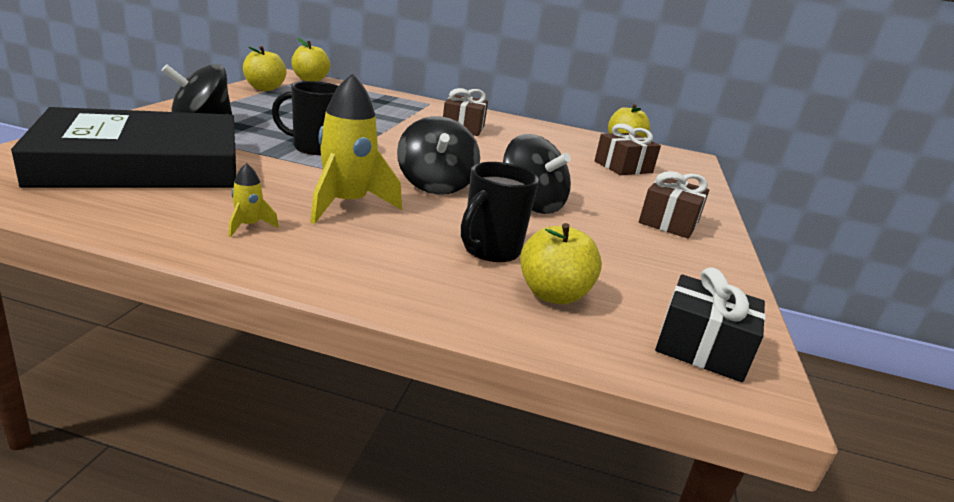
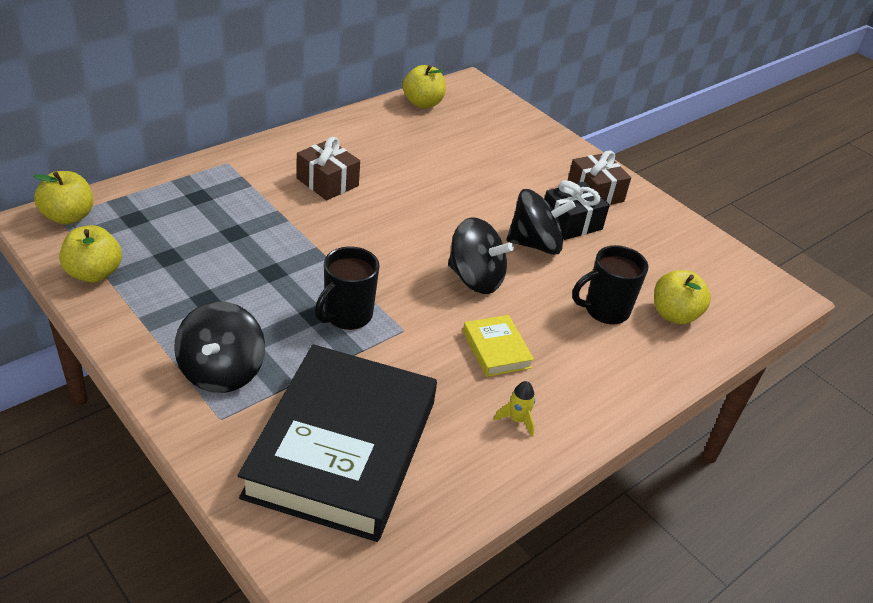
camera: 55 degrees left, 15 degrees up
yellow rocket [310,73,402,224] -> yellow book [463,315,534,377]
black mug [461,162,539,262] -> black mug turned 90 degrees clockwise [572,245,648,325]
brown gift [595,123,661,175] -> none
black gift [655,267,766,382] -> black gift moved to [545,180,610,240]

